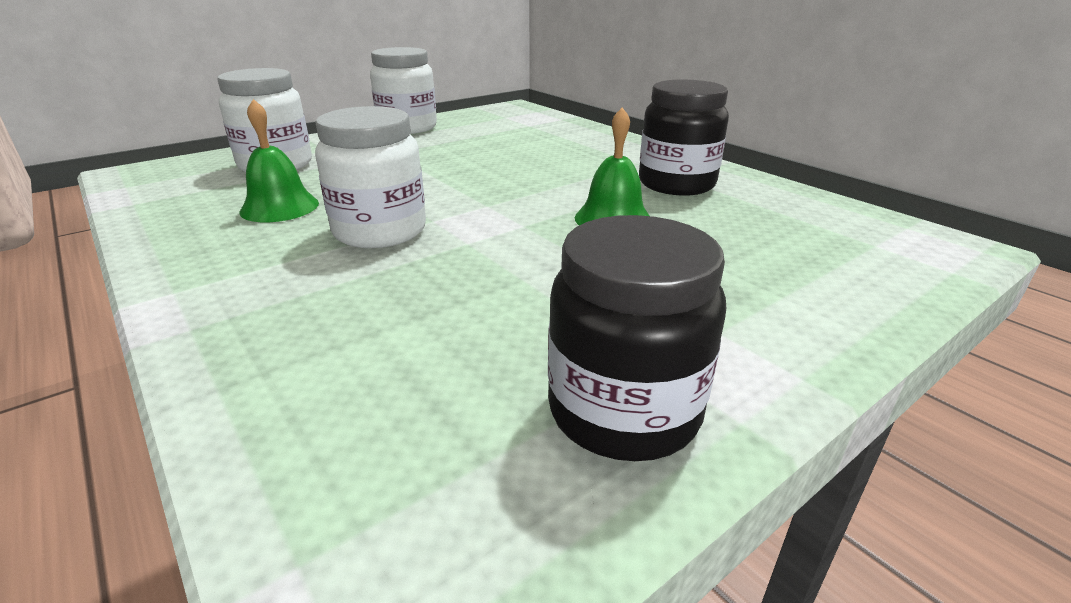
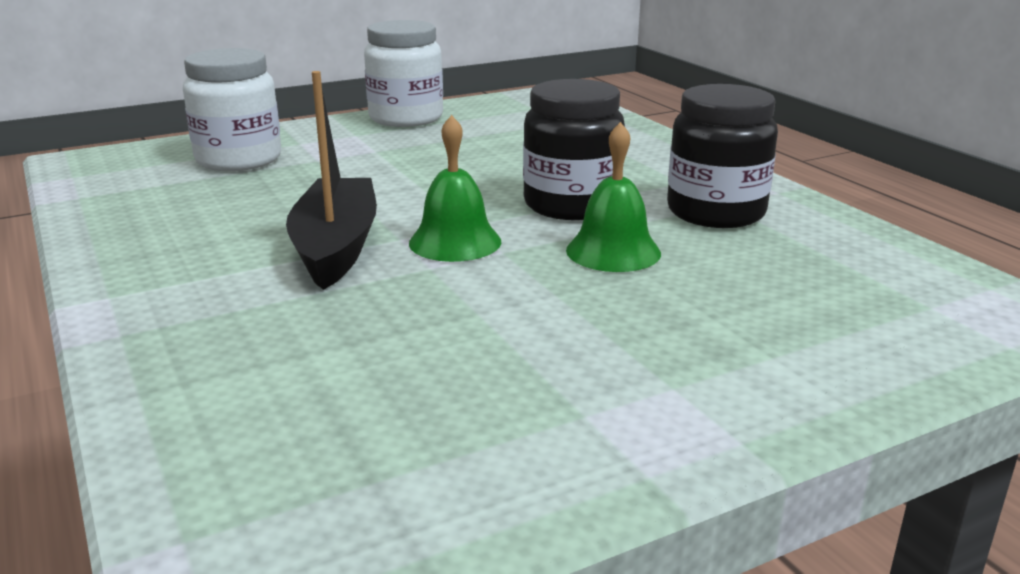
camera: 10 degrees right, 5 degrees down
green bell [239,99,319,222] -> green bell moved to [409,115,501,262]
white jar [315,106,426,248] -> black boat [286,71,377,290]
black jar [548,215,726,461] -> black jar moved to [523,79,625,220]

